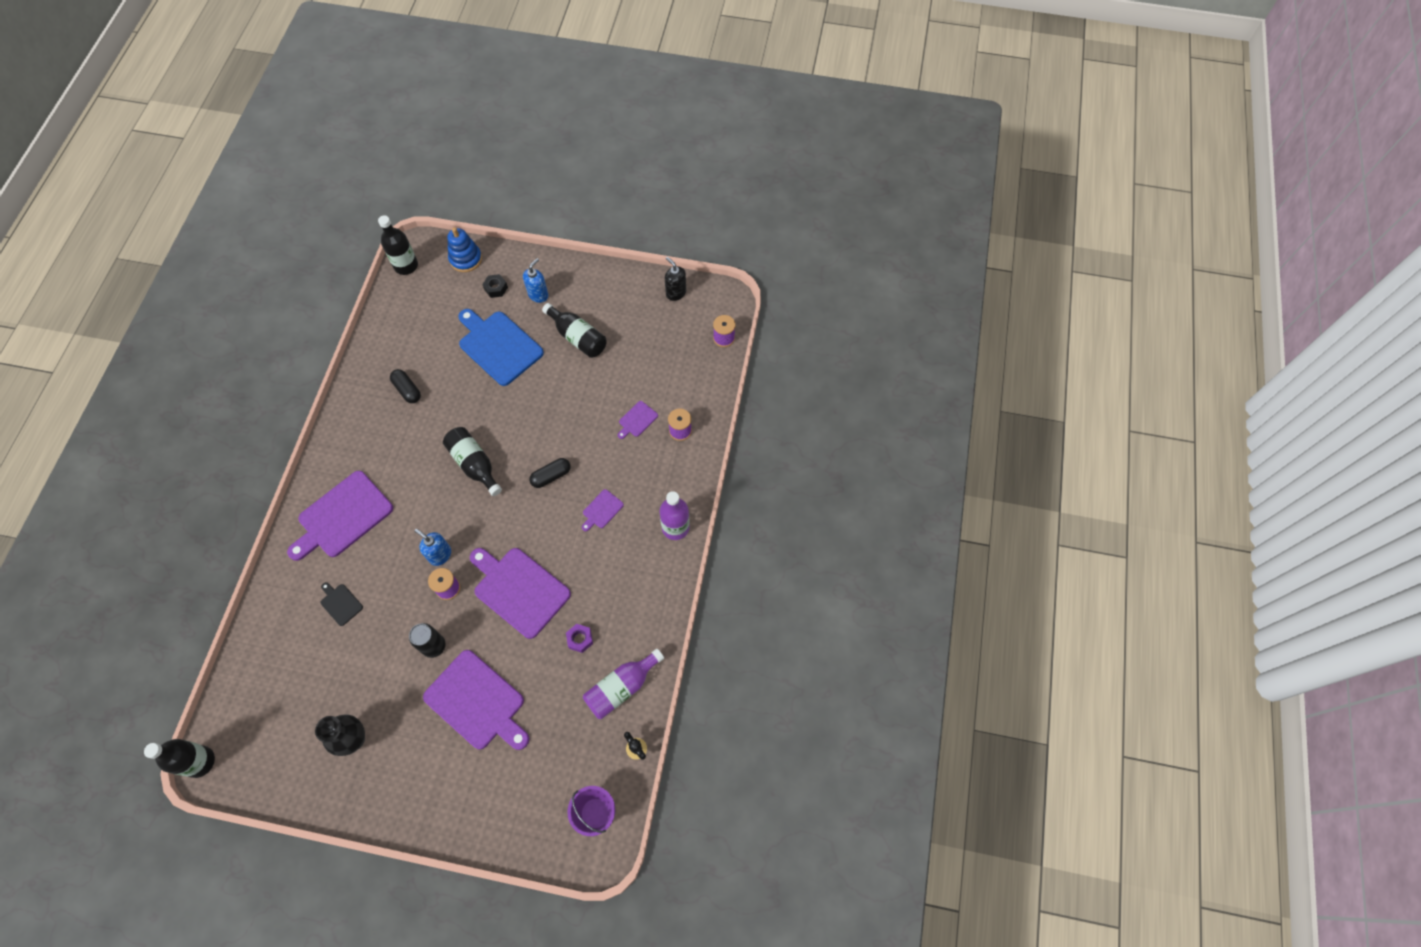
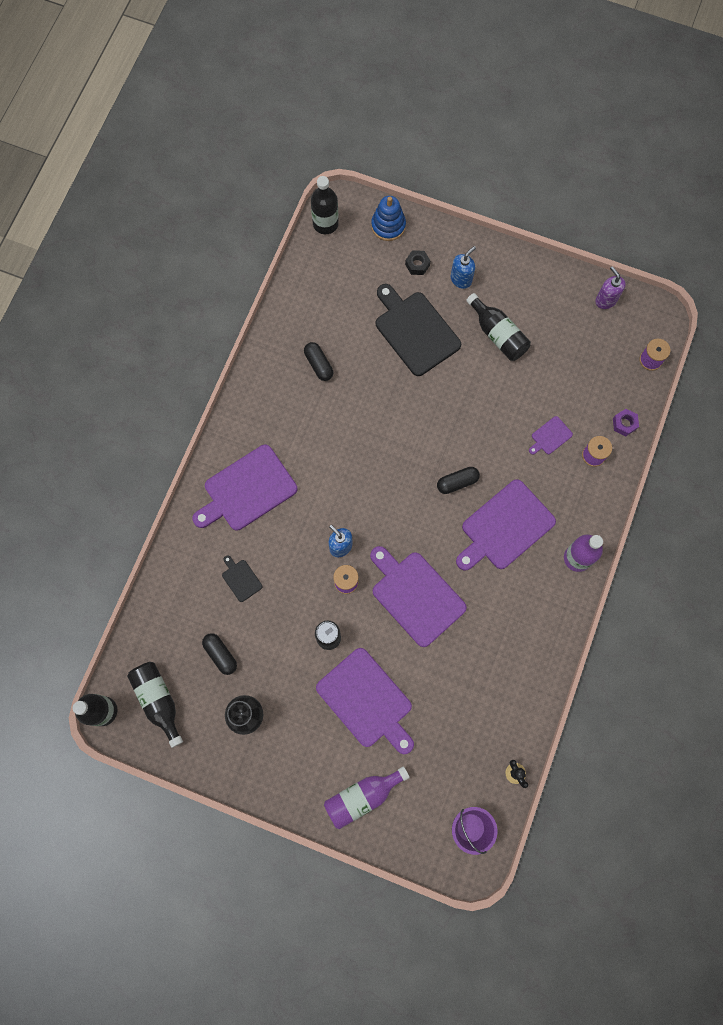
camera: 10 degrees right, 10 degrees up
black bottle [443,427,502,496] -> black bottle moved to [127,662,183,748]
blue cutting board [458,309,544,386] -> black cutting board [376,284,461,376]
purple nut [566,624,593,653] -> purple nut moved to [613,409,639,436]
purple cutting board [582,489,624,531] -> purple cutting board [456,479,556,571], size x2.23
purple bottle [583,649,664,719] -> purple bottle moved to [324,766,410,829]
black soap dispenser [665,257,686,301] -> purple soap dispenser [595,266,626,309]
none -> black capsule [202,633,237,675]

